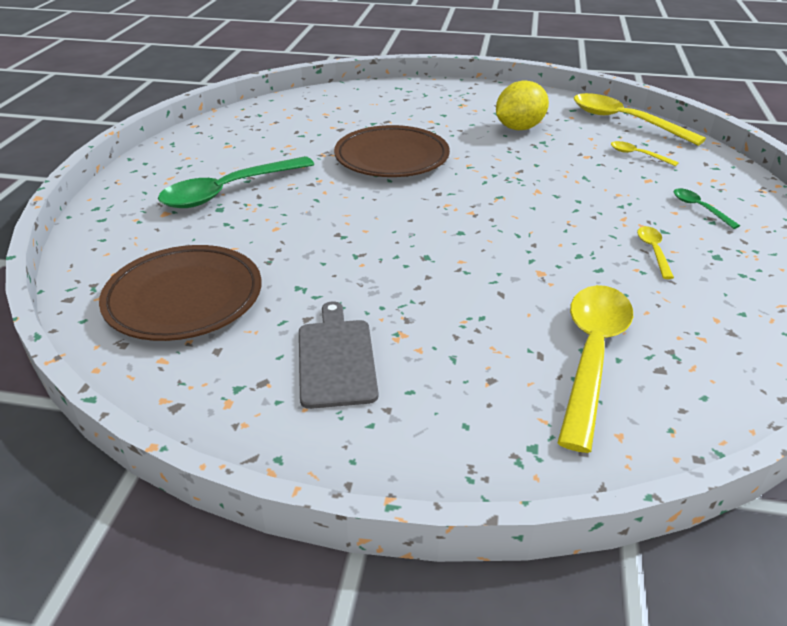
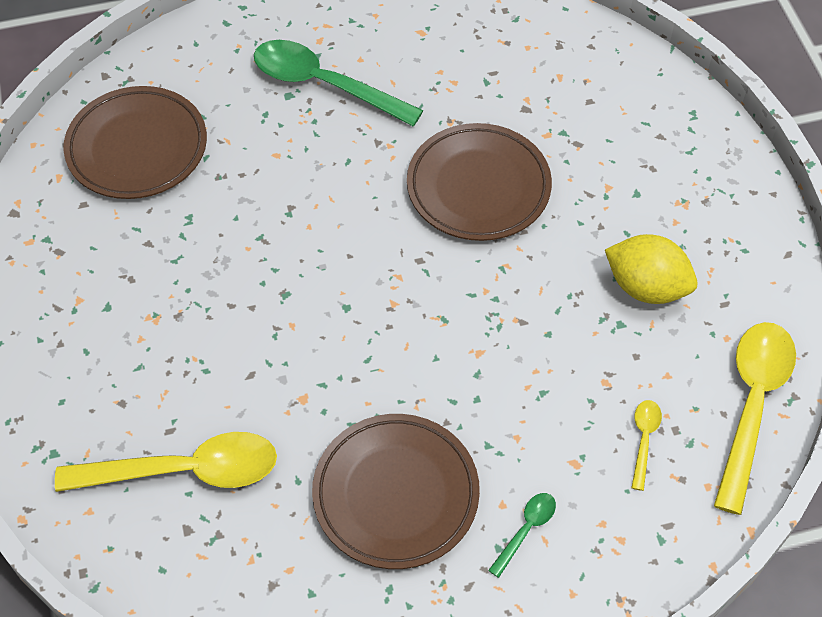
camera: 65 degrees right, 20 degrees up
grey cutting board [299,301,378,409] -> none
yellow spoon [637,226,674,279] -> brown plate [312,414,480,569]

